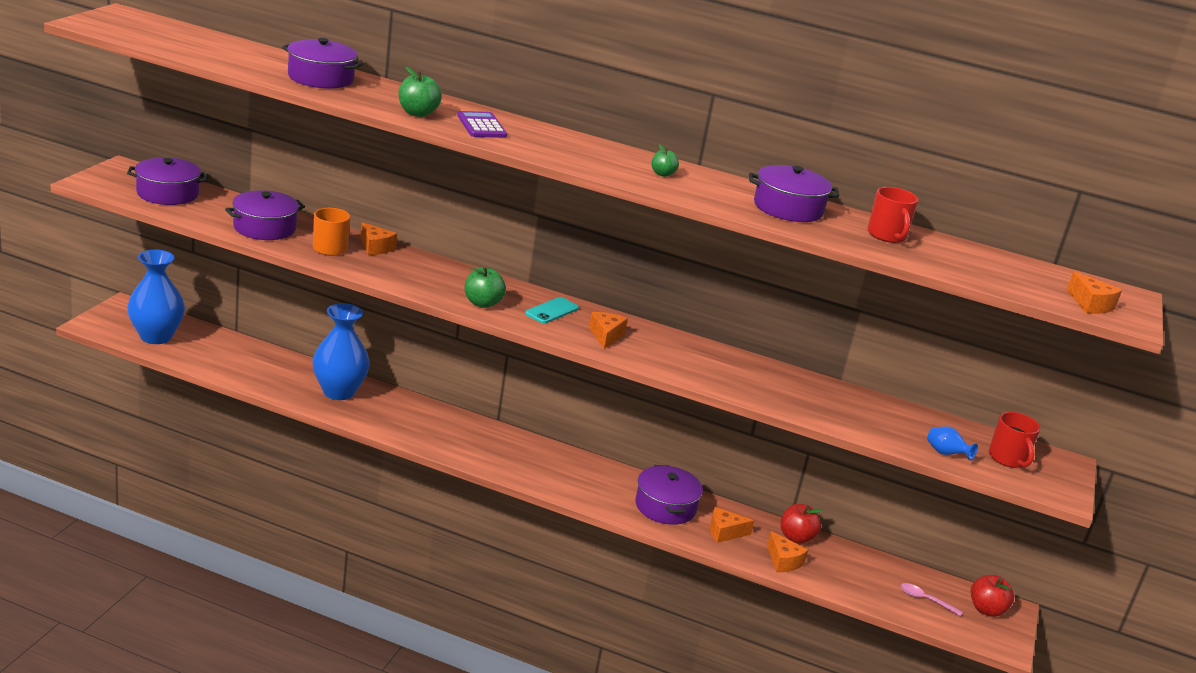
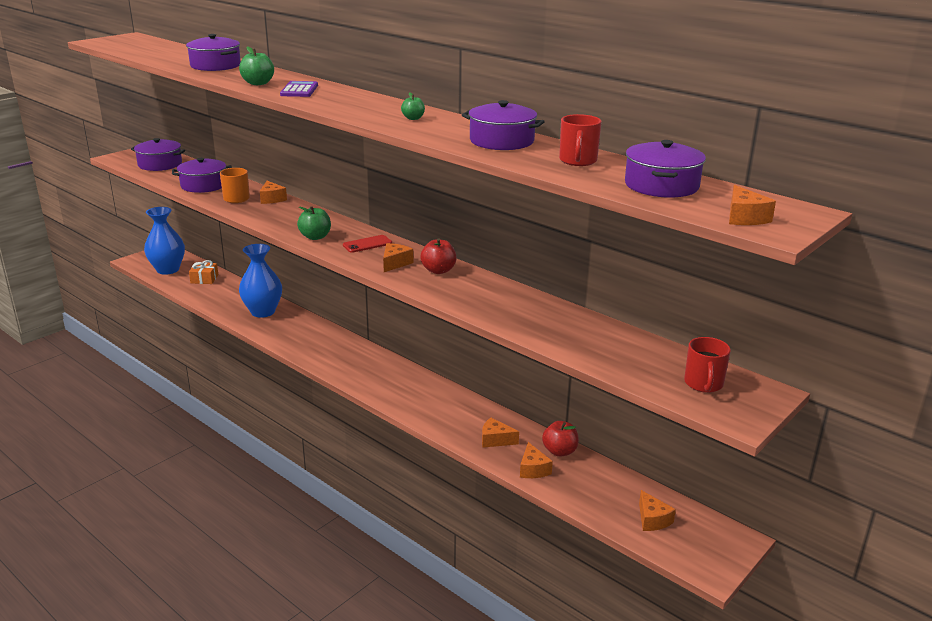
camera: 25 degrees right, 0 degrees up
turquoise phone [525,297,579,324] -> red phone [343,235,392,253]
purple pot [635,465,703,525] -> purple pot moved to [625,140,706,198]
pink spoon [901,583,963,616] -> orange cheese [639,490,676,531]
blue vase [927,427,978,460] -> none
red apple [971,575,1014,617] -> red apple moved to [420,238,457,274]
none -> orange gift [189,260,218,284]

